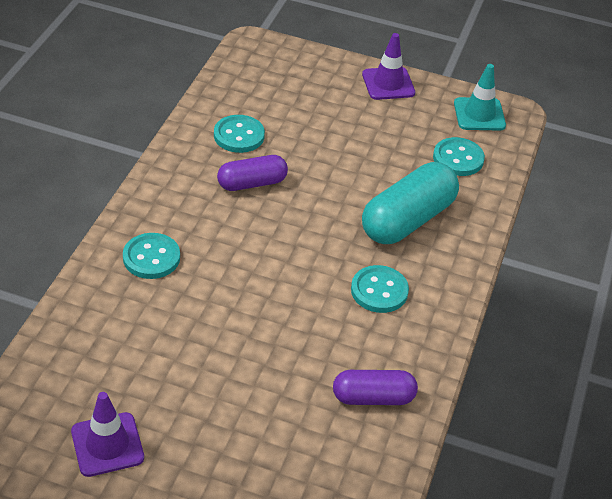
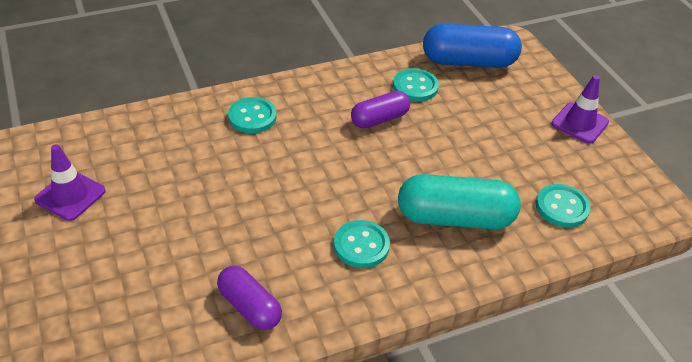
camera: 50 degrees right, 0 degrees up
purple capsule [217,155,288,191] -> purple capsule turned 60 degrees counterclockwise [351,91,410,128]
turquoise traffic cone [454,64,506,131] -> none
none -> blue capsule [423,23,522,68]

